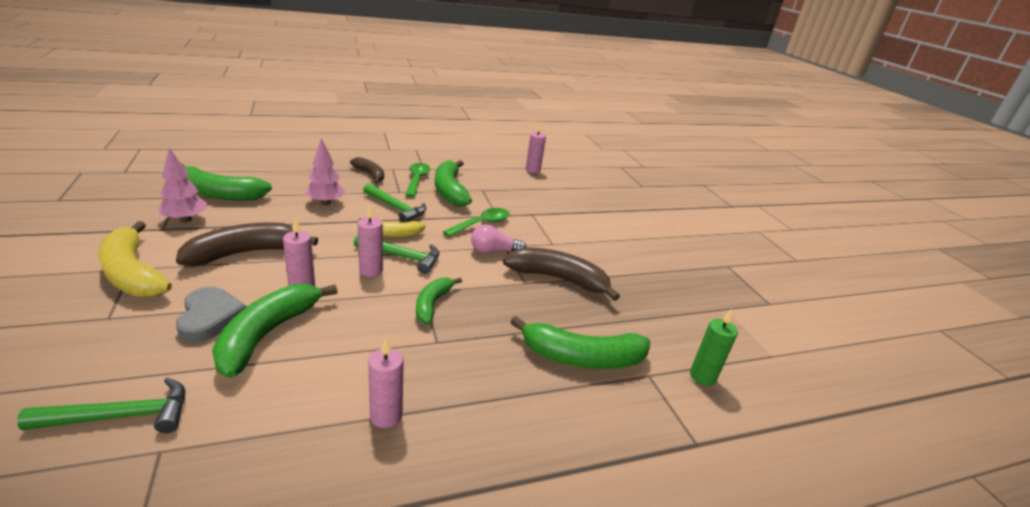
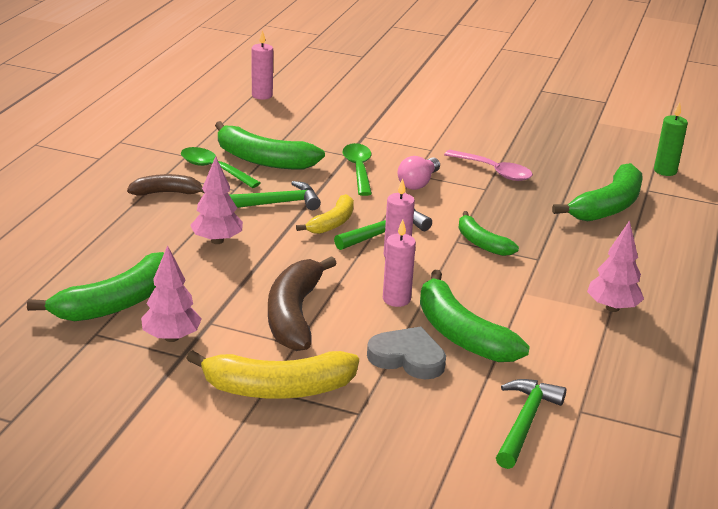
camera: 50 degrees left, 0 degrees up
pink candle [368,338,404,428] -> pink tree [587,220,644,312]
brown banana [503,247,620,301] -> pink spoon [444,150,533,181]

